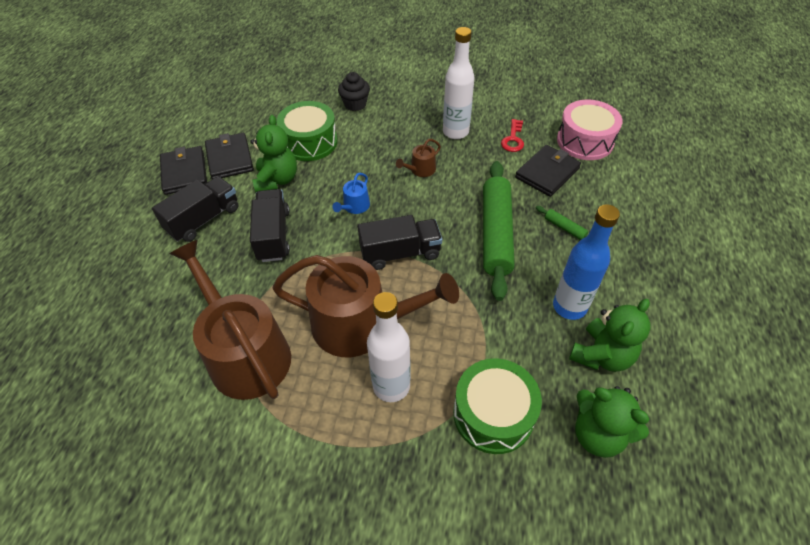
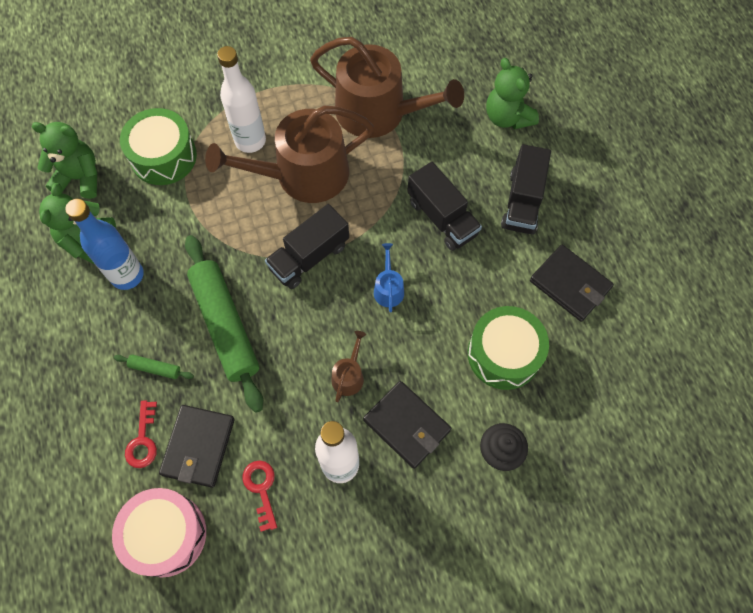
camera: 150 degrees right, 15 degrees up
black wallet [160,146,207,195] -> black wallet moved to [363,381,451,469]
green teddy bear [250,115,297,192] -> green teddy bear moved to [486,58,539,129]
none -> red key [125,400,157,468]

